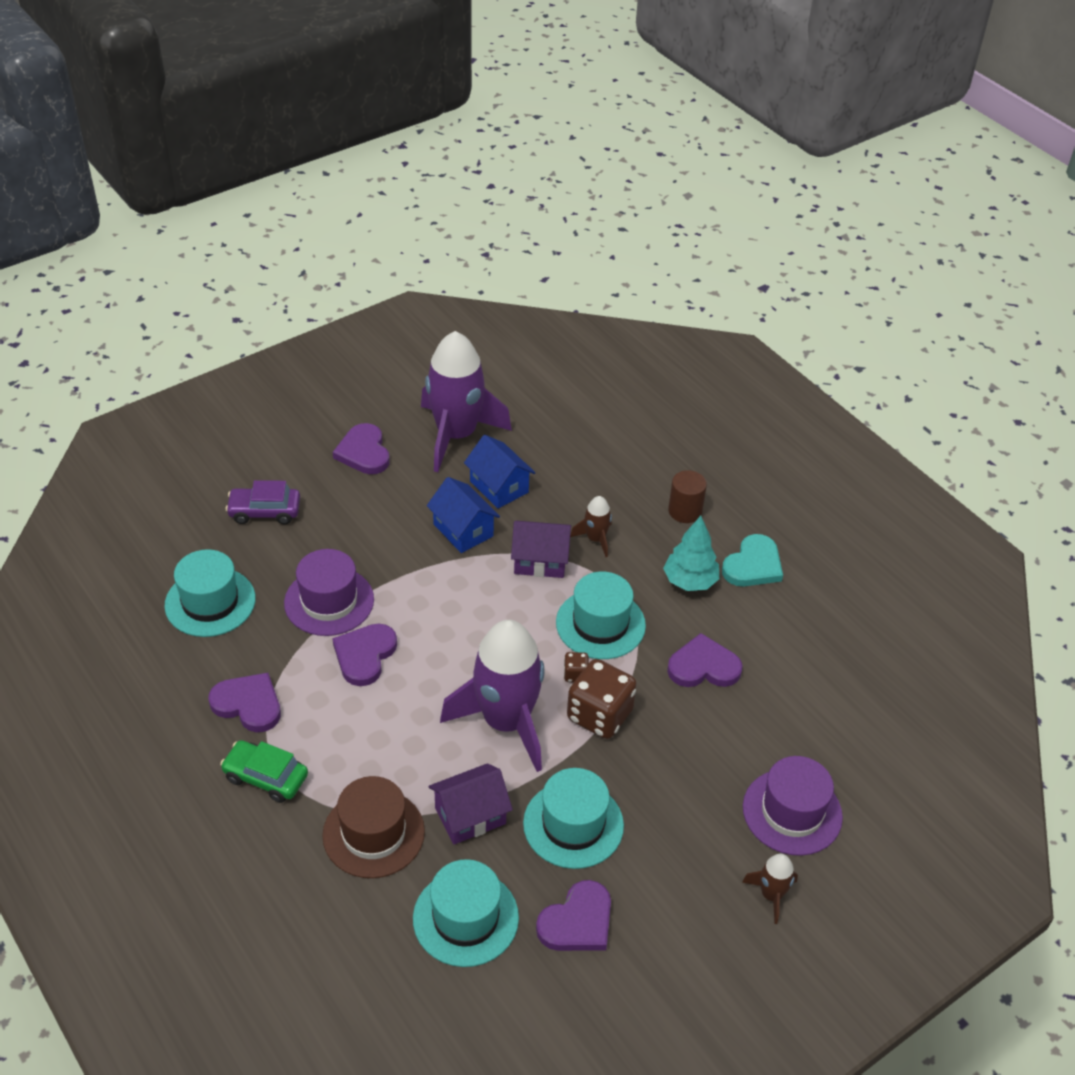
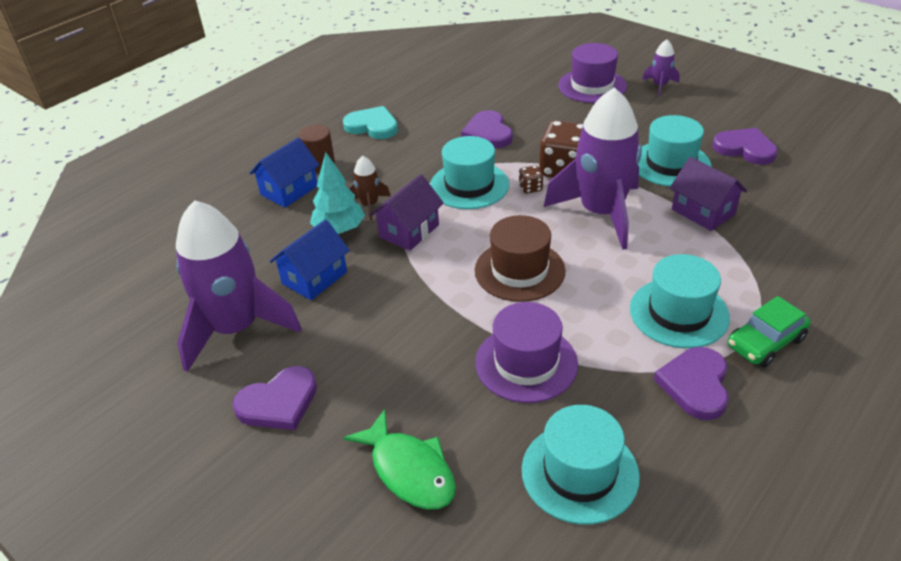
camera: 100 degrees left, 5 degrees down
green car [220,740,308,803] -> green car turned 45 degrees clockwise [728,296,810,367]
purple car [226,480,300,524] -> green fish [343,409,456,509]
brown hat [322,776,425,878] -> brown hat moved to [475,215,566,302]
purple heart [332,623,397,686] -> none
turquoise hat [413,859,519,967] -> turquoise hat moved to [630,254,730,348]
blue house [427,477,500,553] -> blue house moved to [249,137,319,208]
purple house [511,521,571,578] -> purple house turned 45 degrees clockwise [370,174,444,251]
turquoise tree [663,516,719,591] -> turquoise tree moved to [310,152,365,234]
brown rocket [742,854,798,924] -> purple rocket [642,39,680,96]

